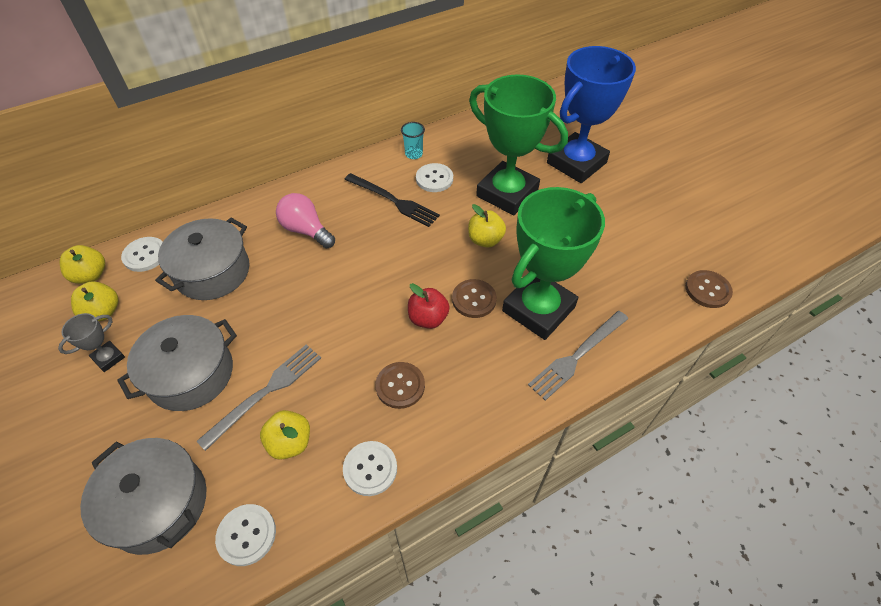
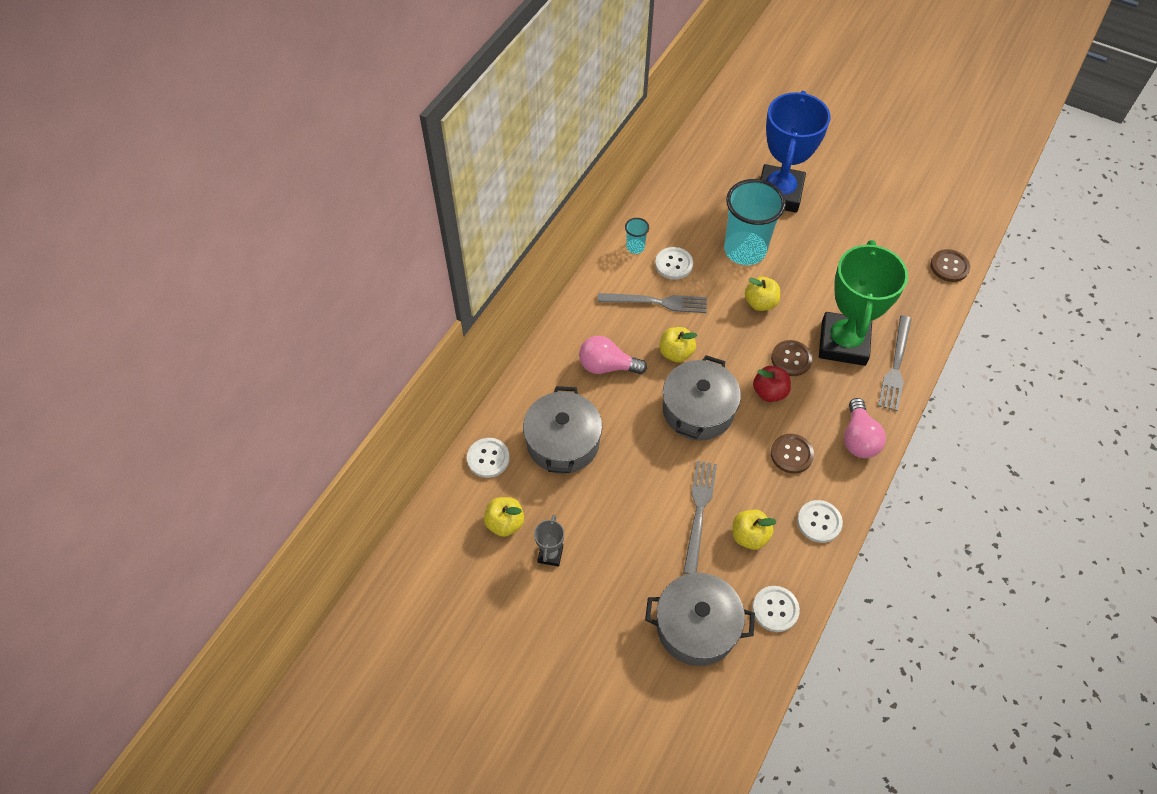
camera: 30 degrees left, 5 degrees up
yellow apple [60,245,105,284] -> yellow apple moved to [659,327,697,362]
grey pot [117,315,237,411] -> grey pot moved to [663,355,741,440]
black fork [344,173,440,227] -> grey fork [598,293,707,313]
green trophy [469,74,568,215] -> turquoise cup [724,179,786,265]
none -> pink light bulb [844,398,886,458]

